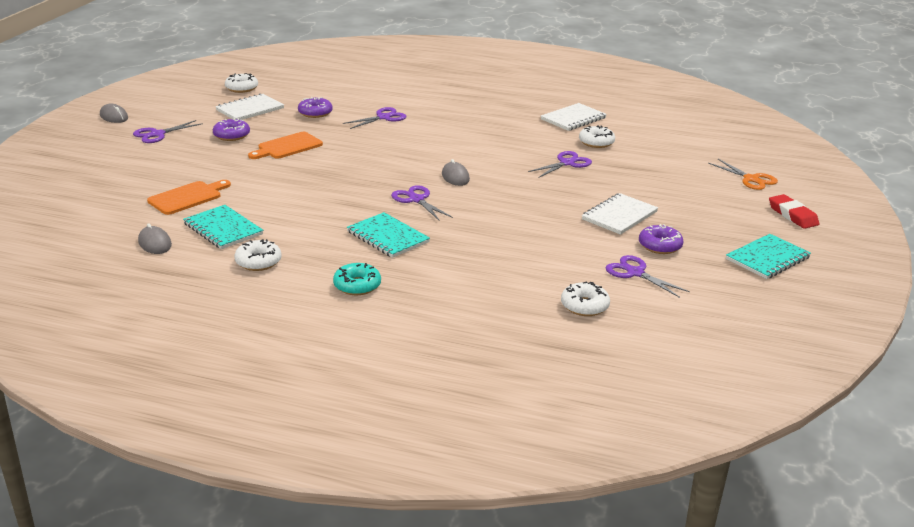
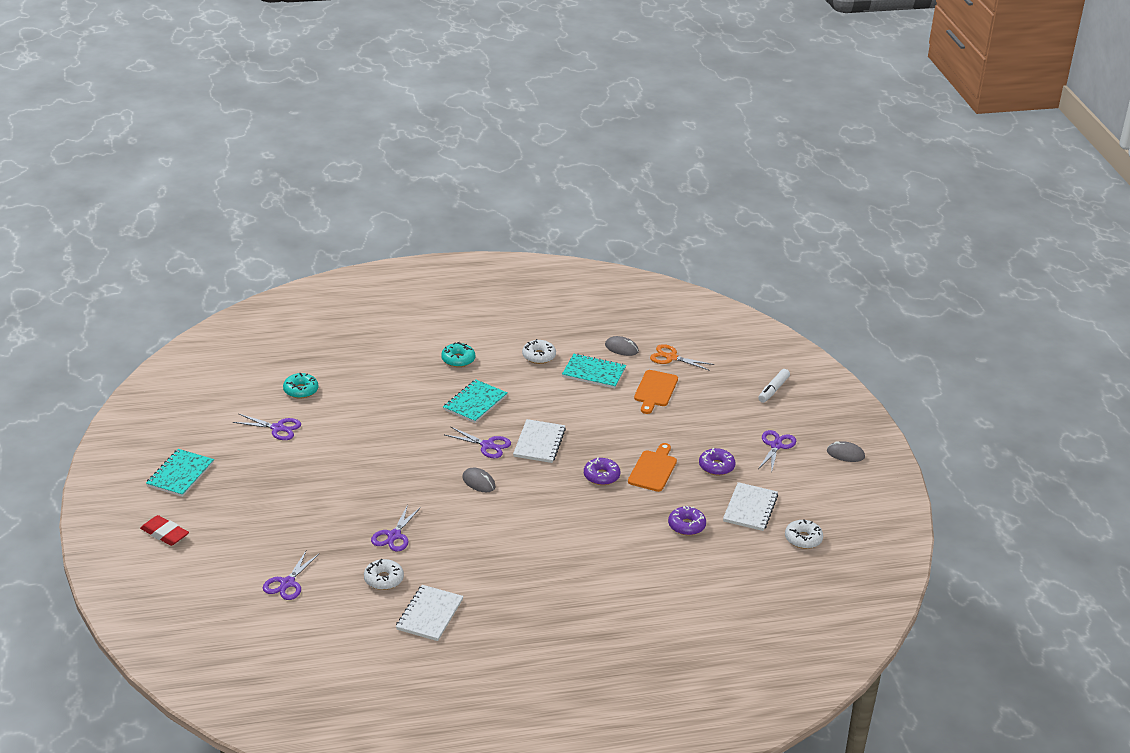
camera: 150 degrees right, 5 degrees up
purple scissors [343,107,407,129] -> purple scissors moved to [263,551,319,600]
turquoise notebook [347,212,430,258] -> turquoise notebook turned 75 degrees counterclockwise [443,379,507,423]
white donut [561,281,610,316] -> turquoise donut [283,373,318,399]
white notebook [582,193,658,235] -> white notebook moved to [513,419,566,463]
purple donut [639,224,684,254] -> purple donut moved to [584,457,620,485]
orange scissors [708,159,778,190] -> orange scissors moved to [650,344,714,371]
none -> white marker [758,369,790,403]

